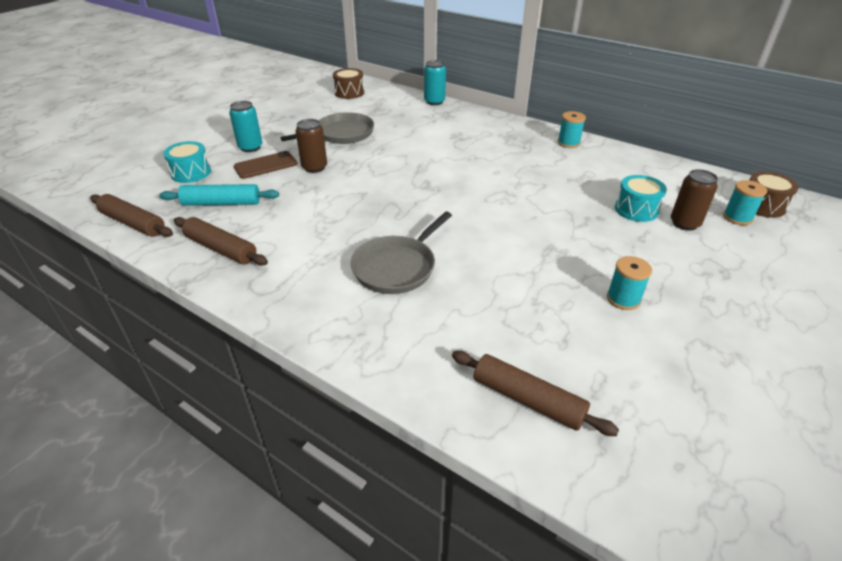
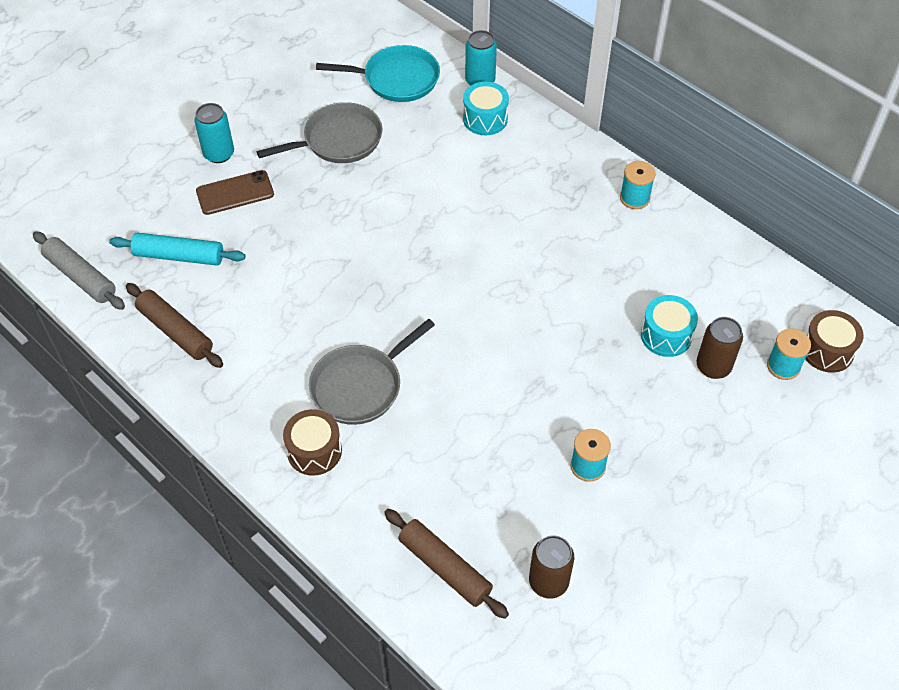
camera: 10 degrees right, 15 degrees up
brown rolling pin [90,194,173,237] -> grey rolling pin [33,231,125,310]
turquoise drum [163,141,211,183] -> turquoise drum moved to [463,82,509,135]
brown can [296,119,327,173] -> brown can moved to [529,535,574,599]
brown drum [333,68,364,99] -> brown drum moved to [283,409,342,475]
none -> turquoise pan [316,45,440,102]

